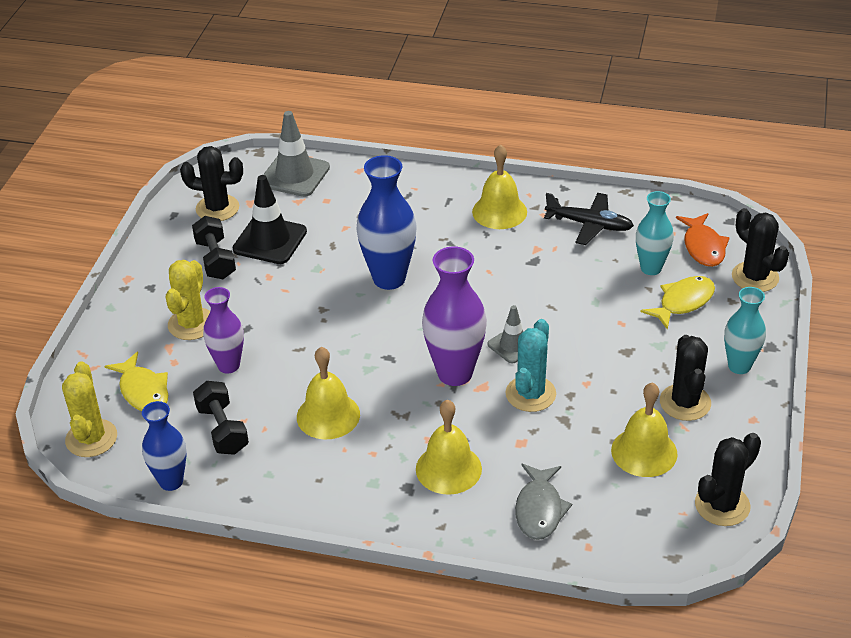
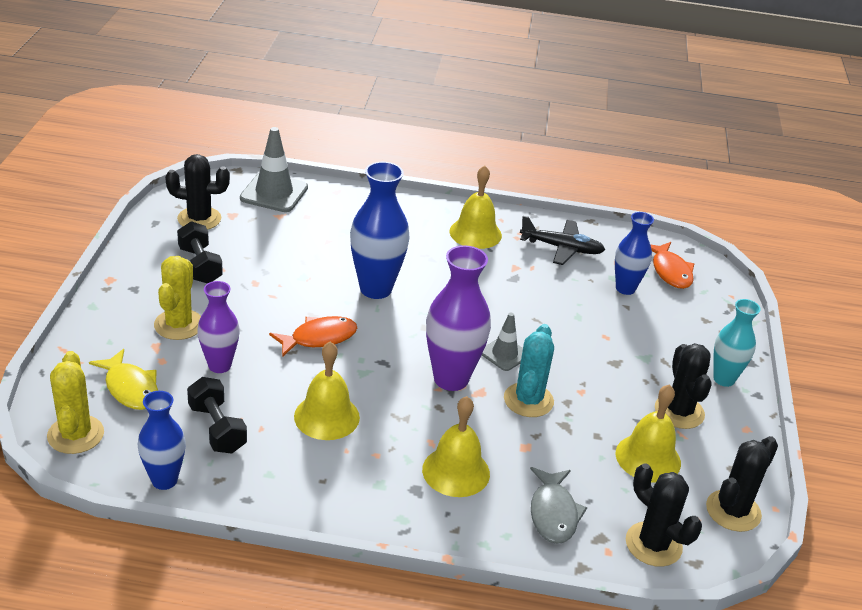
camera: 10 degrees left, 5 degrees down
black traffic cone [232,175,307,264] -> none
turquoise vase [636,191,674,275] -> blue vase [615,212,654,295]
yellow fish [640,276,715,330] -> none
black cactus [732,208,789,292] -> black cactus moved to [626,463,702,567]
none -> orange fish [269,316,357,357]

